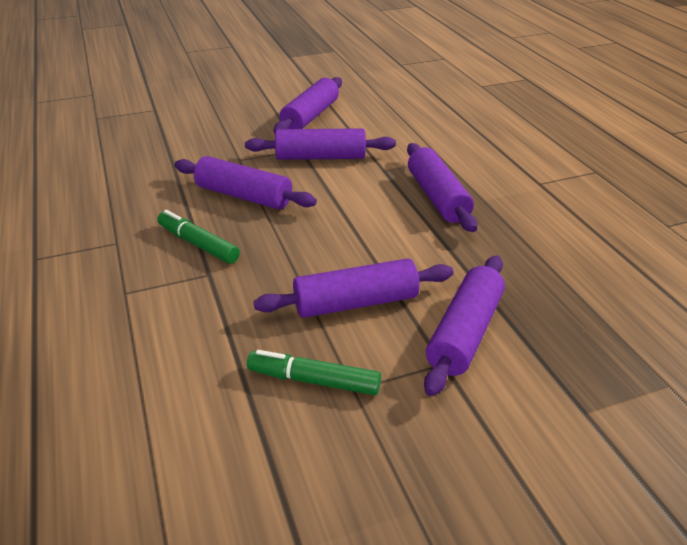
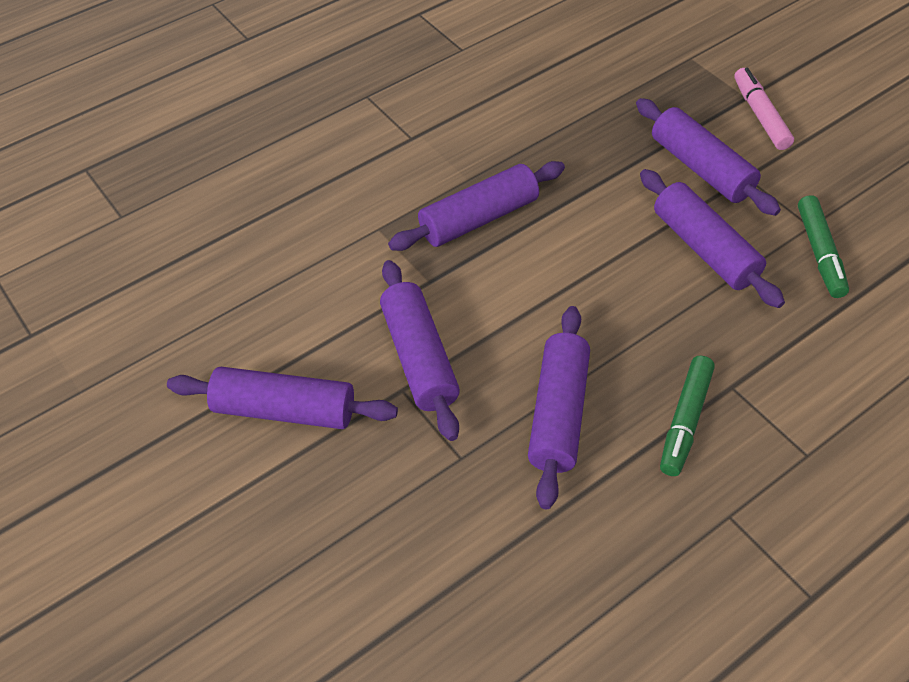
camera: 105 degrees left, 15 degrees up
purple rolling pin [424,255,505,396] -> purple rolling pin turned 45 degrees clockwise [636,98,781,216]
none -> pink marker [734,68,794,150]

